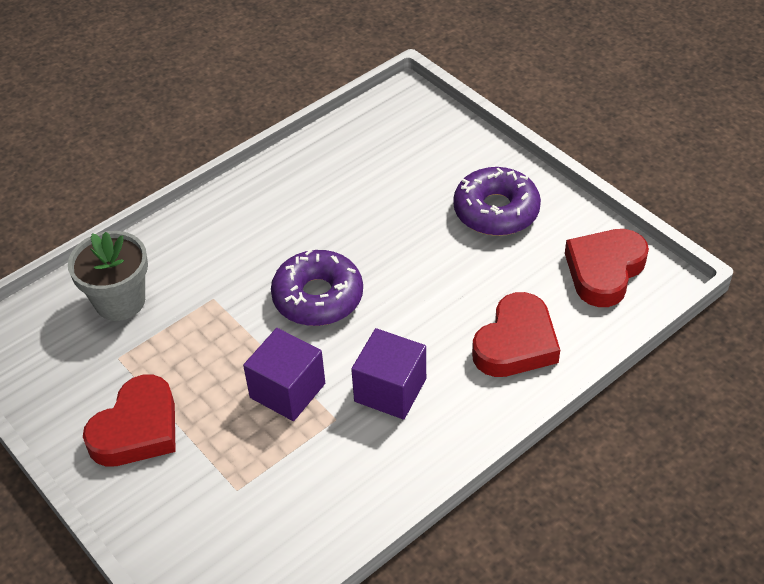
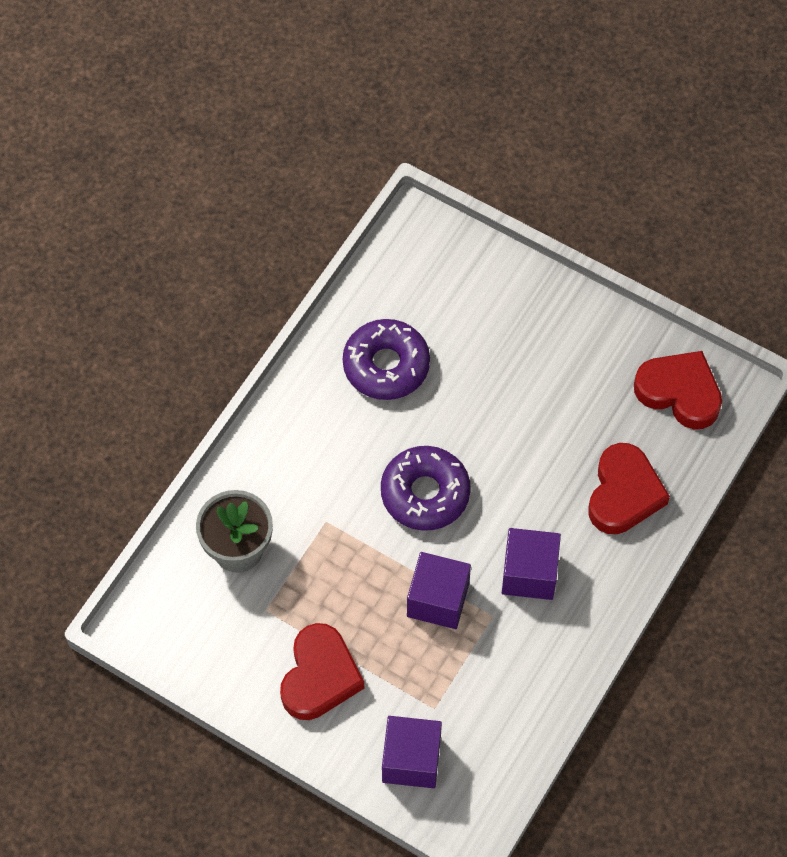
camera: 20 degrees left, 15 degrees up
purple donut [453,167,541,236] -> purple donut moved to [343,319,430,400]
red heart [565,229,649,307] -> red heart turned 105 degrees clockwise [634,351,722,429]
none -> purple cube [382,716,442,788]

